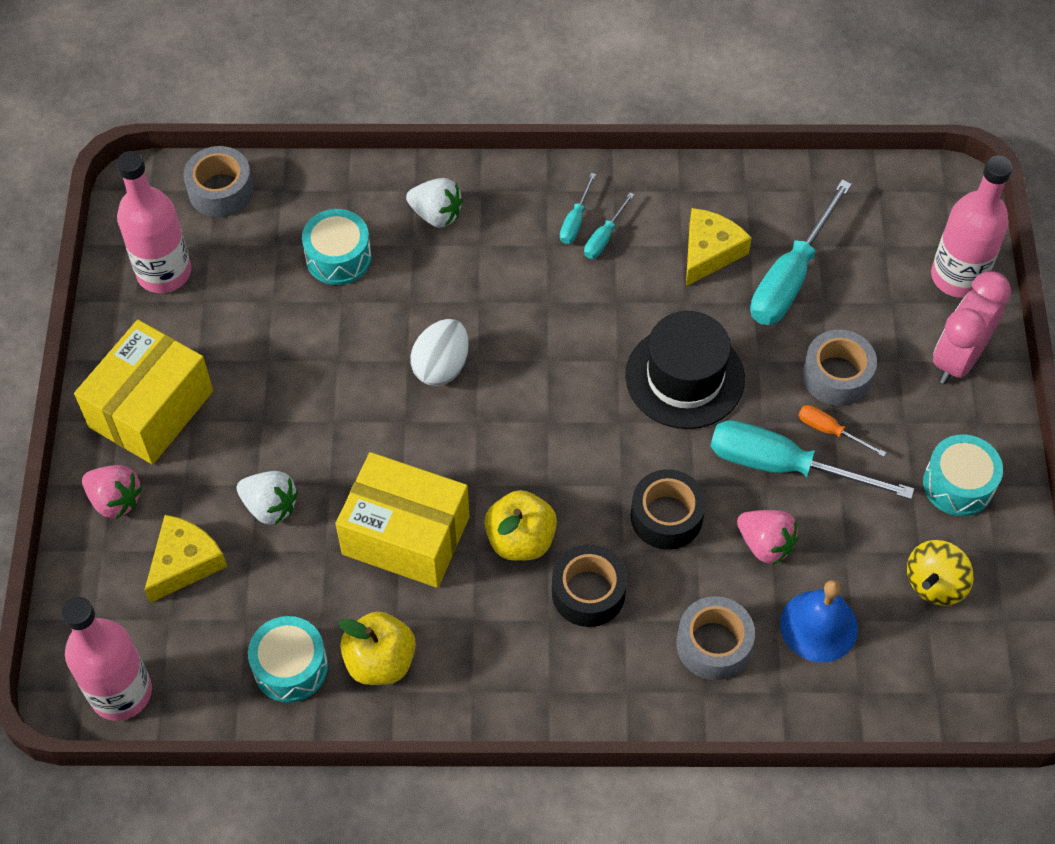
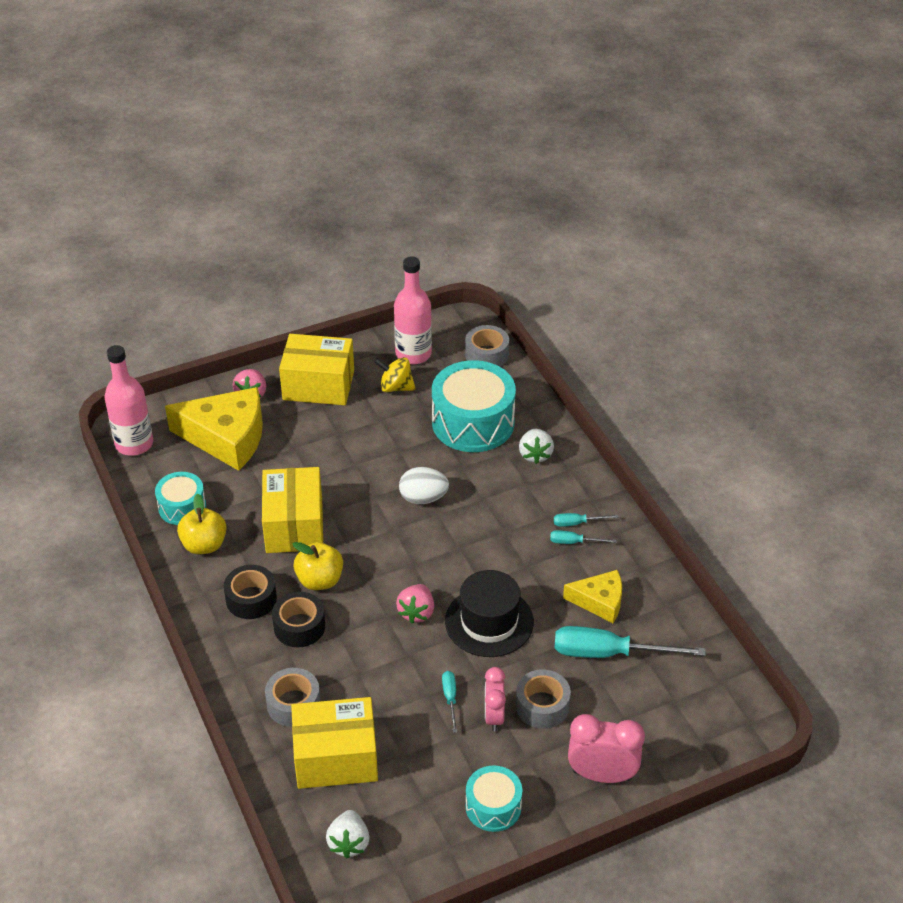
camera: 65 degrees right, 15 degrees down
yellow cheese [144,515,227,603] -> yellow cheese [165,387,263,471], size x1.79
white strawberry [237,471,298,525] -> white strawberry moved to [326,810,370,859]
turquoise drum [302,209,372,285] -> turquoise drum [432,360,516,452], size x1.83
black tape [631,469,706,550] -> black tape moved to [224,565,277,619]
turquoise screwdriver [710,420,914,499] -> turquoise screwdriver [442,671,457,733], size x0.47
pink strawberry [737,510,799,565] -> pink strawberry moved to [396,584,434,624]
blue bell [780,580,858,662] -> yellow box [291,697,378,789]
orange screwdriver [799,405,886,457] -> pink clock [485,667,506,731]
yellow spinning top [907,540,973,606] -> yellow spinning top moved to [374,357,416,392]
pink bottle [931,156,1012,298] -> none

